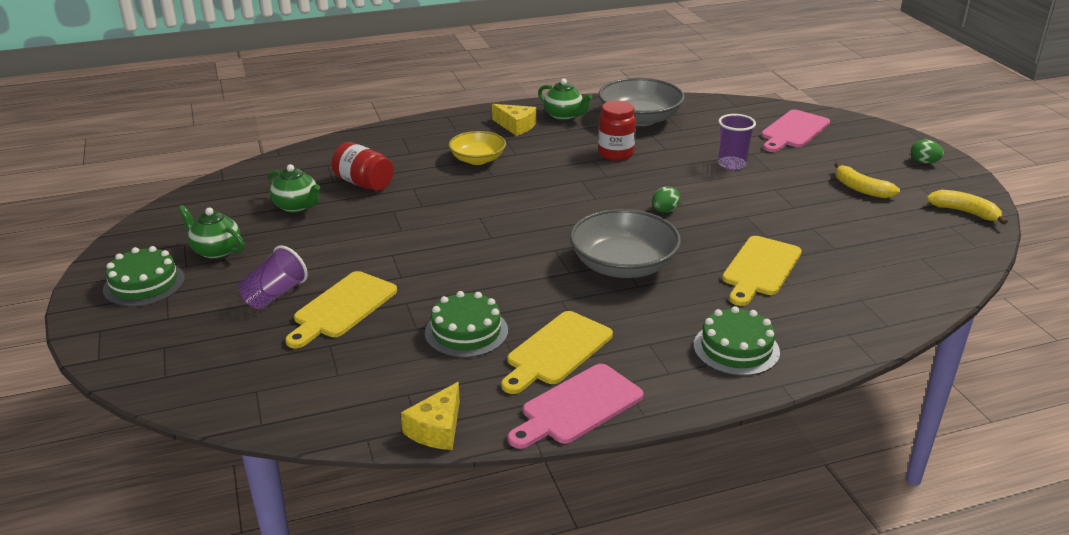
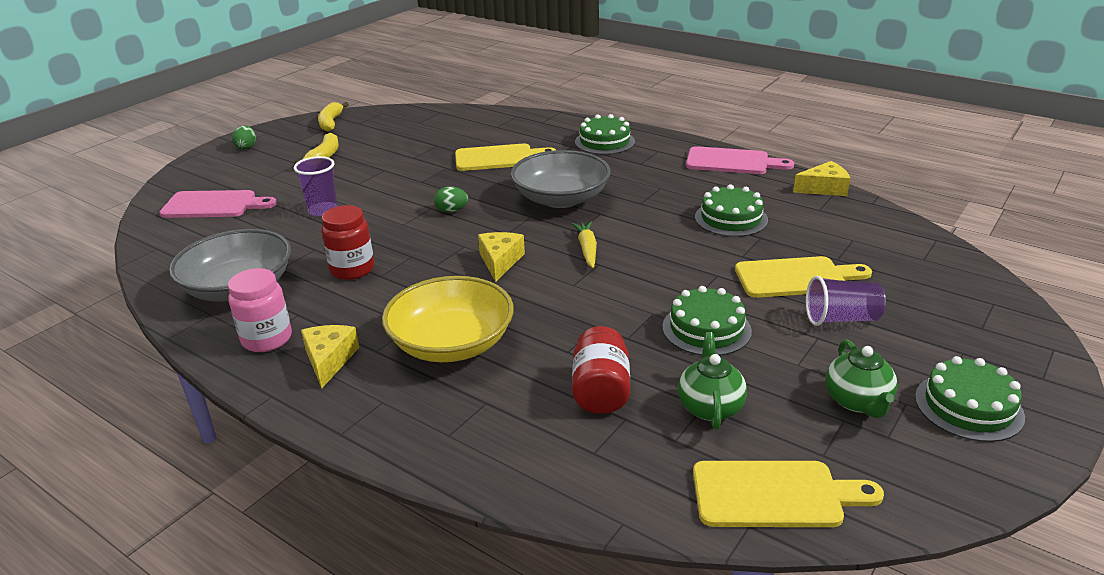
camera: 125 degrees left, 0 degrees up
yellow bowl [449,131,506,165] -> yellow bowl [382,276,514,362], size x1.60
yellow cutting board [501,311,613,394] -> yellow cutting board moved to [693,461,884,527]
green teapot [538,79,592,121] -> pink jar [228,268,292,352]
none -> yellow cheese [478,232,525,282]
none -> yellow carrot [572,221,597,268]
none -> green cake [662,286,752,356]

